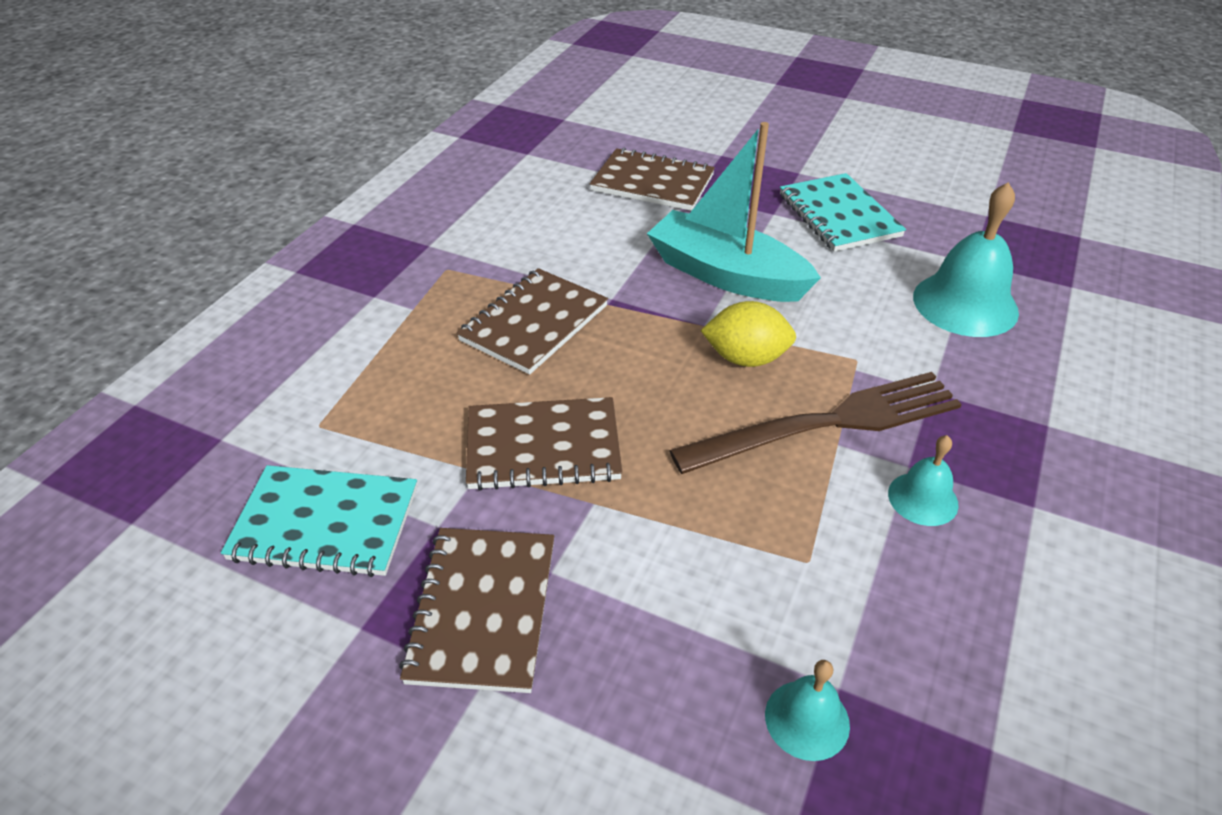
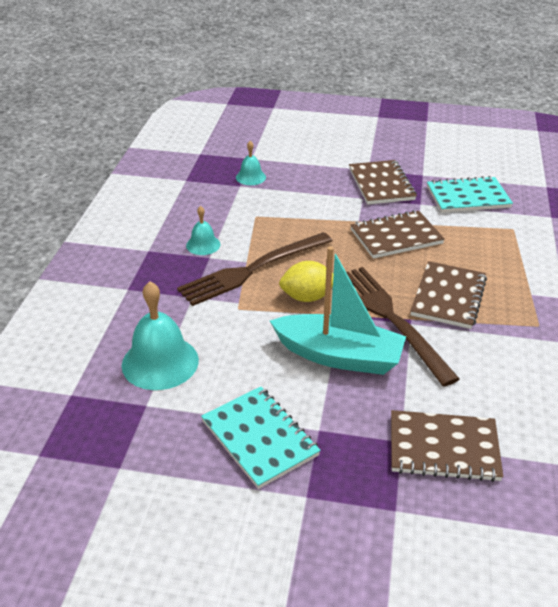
camera: 165 degrees right, 5 degrees down
none -> brown fork [346,267,460,386]

